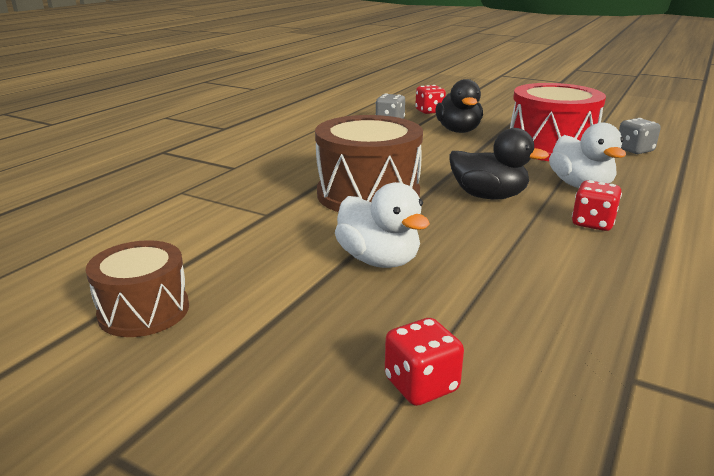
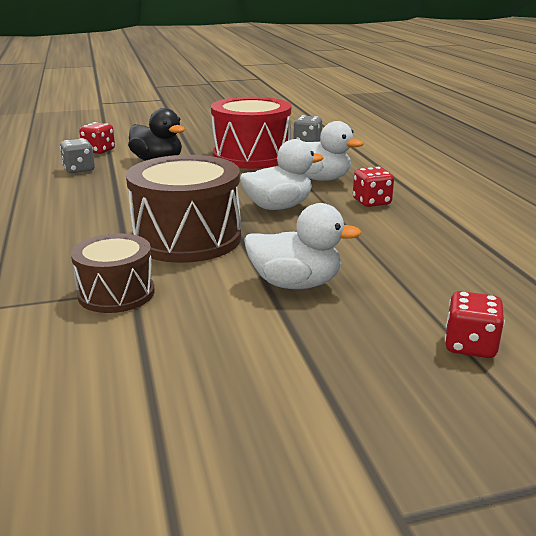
camera: 45 degrees left, 0 degrees up
brown drum [86,240,189,337] -> brown drum moved to [71,233,155,313]
black duck [449,128,549,199] -> white duck [240,139,323,210]

